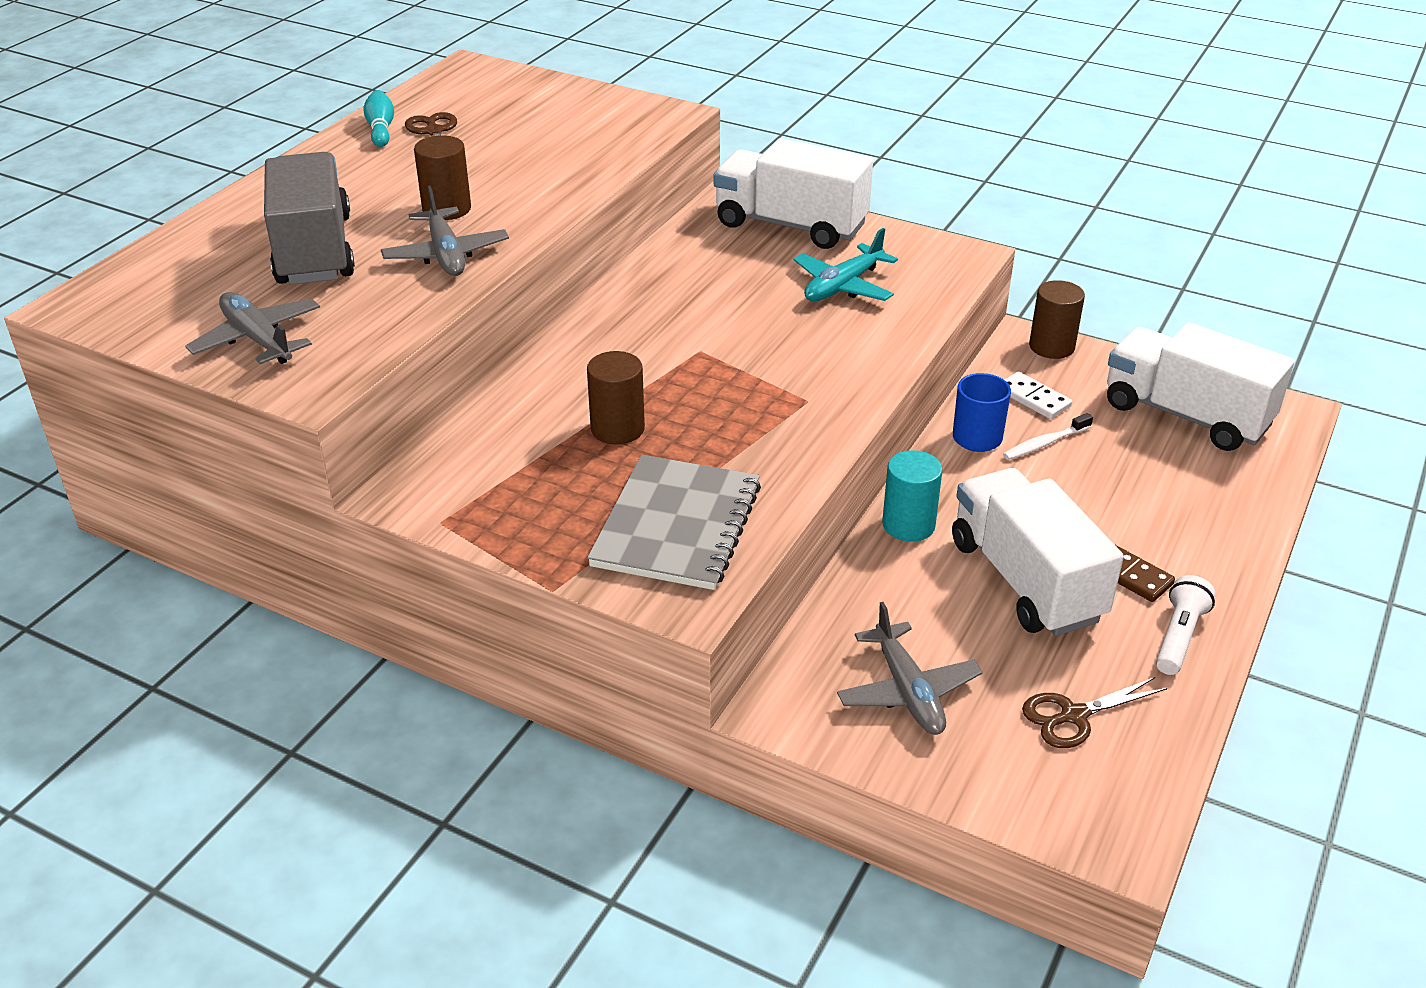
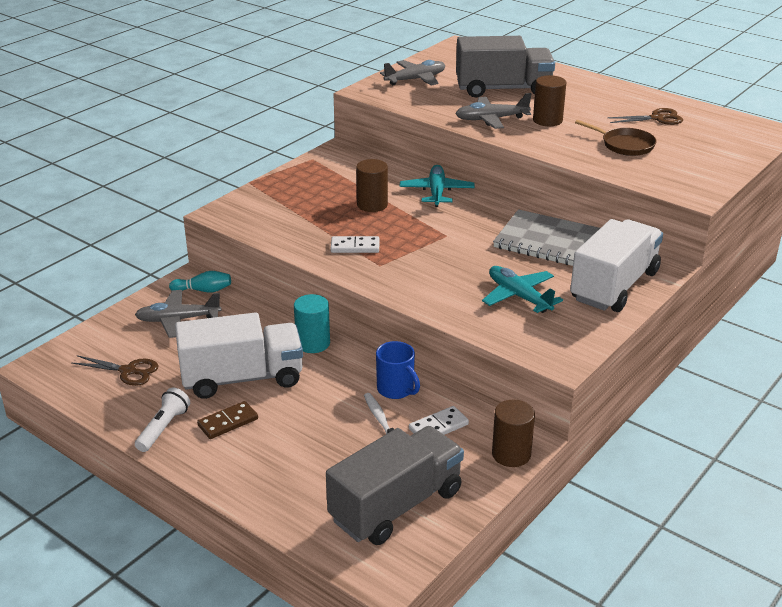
camera: 100 degrees right, 5 degrees down
turquoise bowling pin [363,90,394,147] -> turquoise bowling pin moved to [169,271,231,293]
grey notebook [587,455,761,590] -> grey notebook moved to [493,209,600,266]
brown scissors [1022,677,1167,748] -> brown scissors turned 120 degrees clockwise [72,355,159,386]
white truck [1107,322,1294,451] -> grey truck [326,426,464,545]
white flashlight [1156,575,1216,675] -> white flashlight turned 105 degrees counterclockwise [135,388,190,452]
none -> white domino [331,236,379,253]
none -> turquoise plane [400,165,475,207]
none -> brown pan [575,120,656,156]

